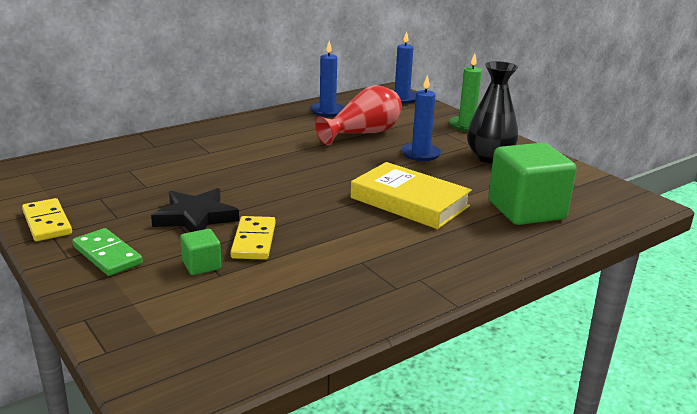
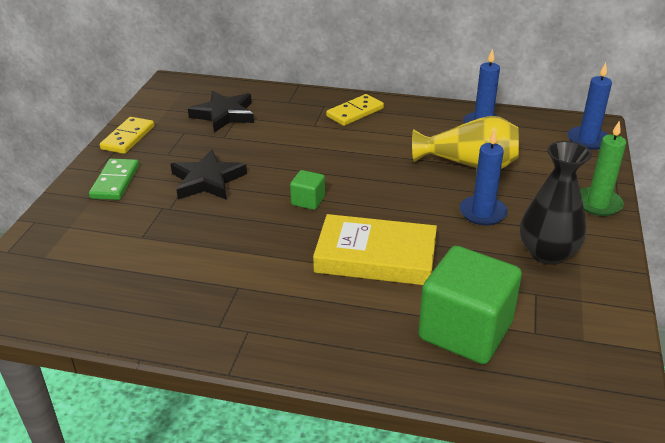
camera: 50 degrees right, 10 degrees up
green cube [180,229,222,275] -> green cube moved to [290,170,325,210]
yellow domino [230,216,276,260] -> yellow domino moved to [326,94,384,126]
red vase [315,85,402,145] -> yellow vase [412,116,519,169]
yellow book [351,162,472,229] -> yellow book turned 75 degrees counterclockwise [313,214,437,285]
none -> black star [188,91,254,133]

